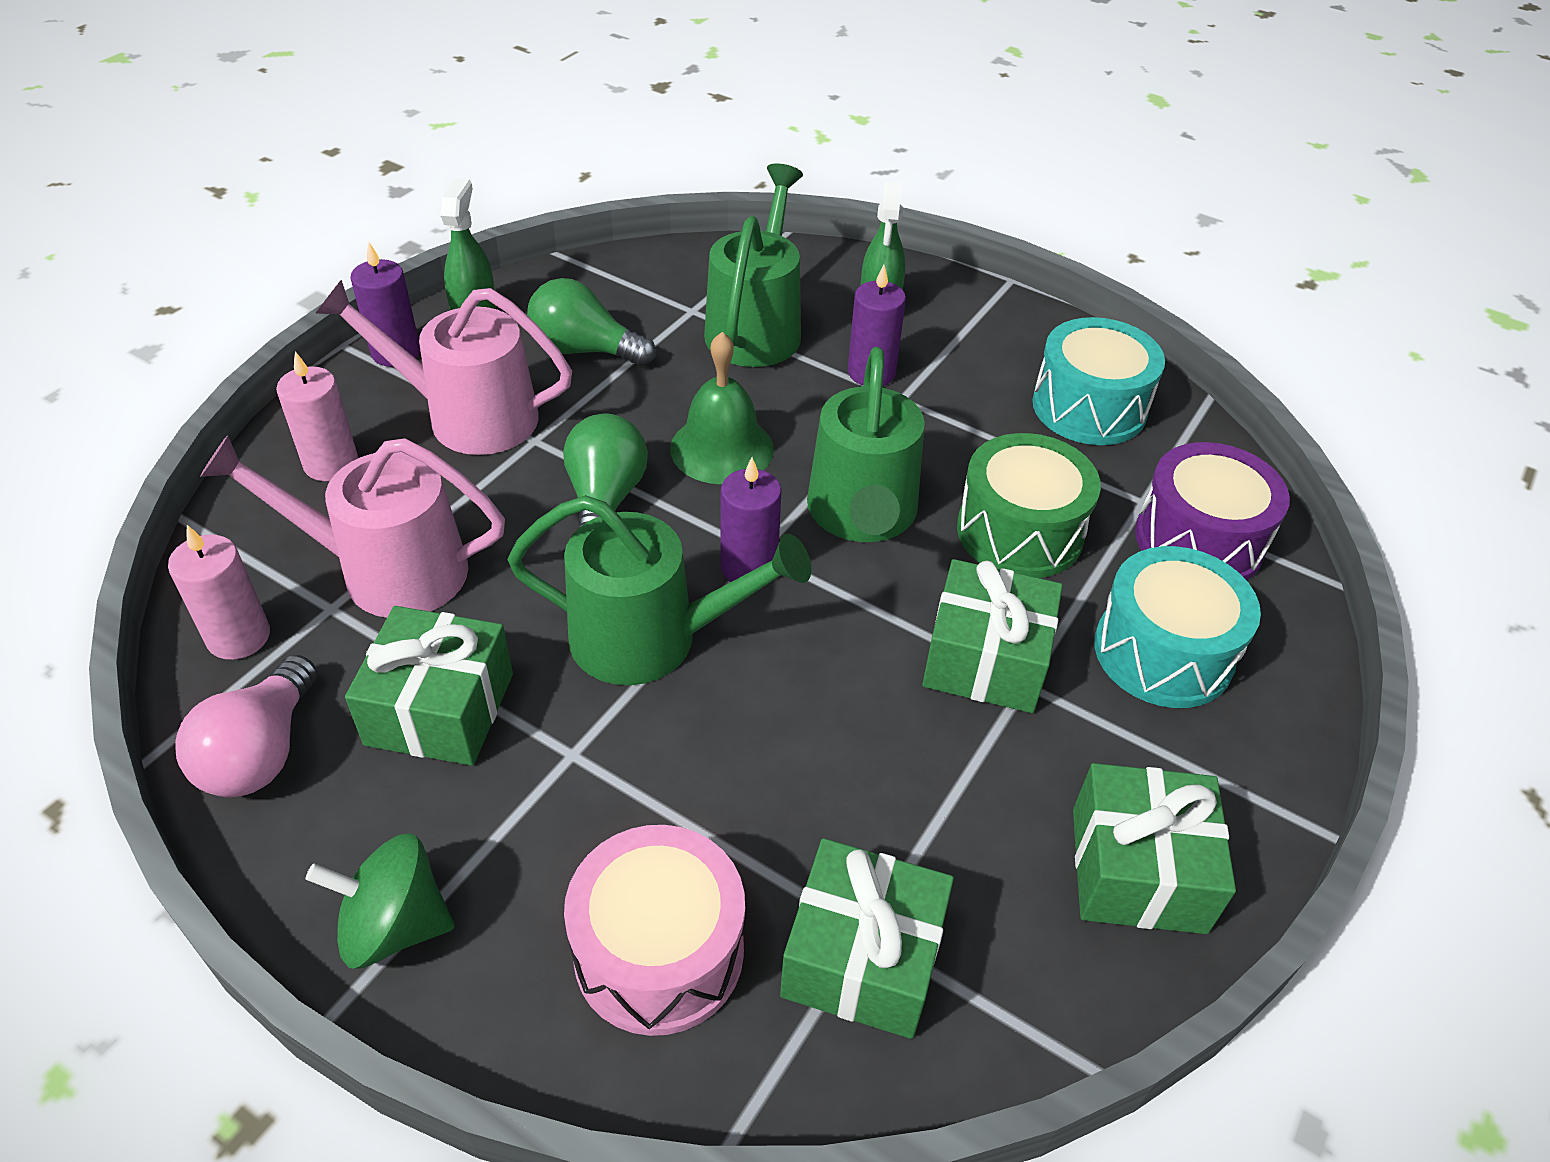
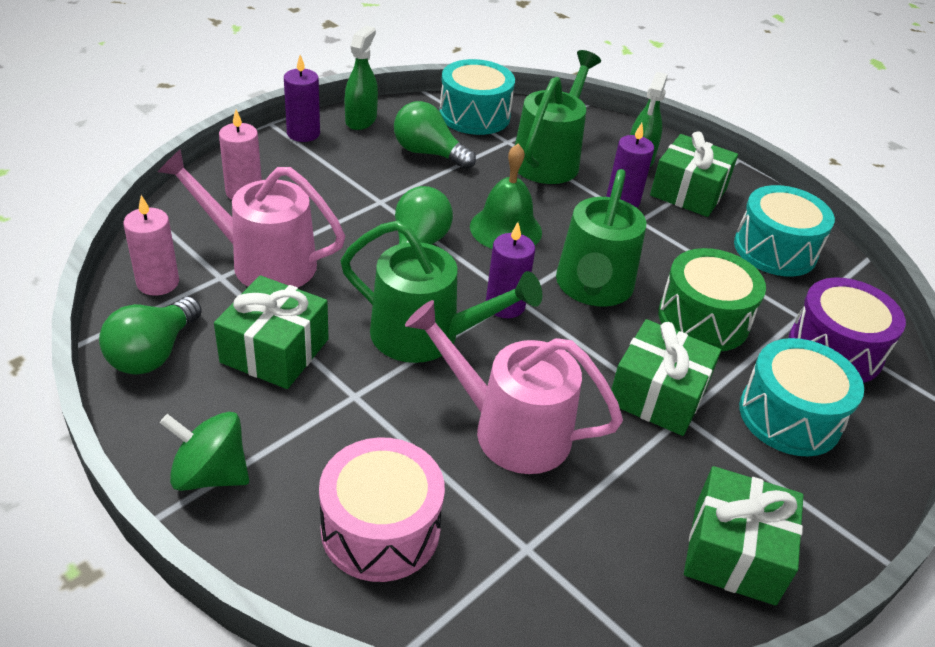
camera: 10 degrees right, 5 degrees down
pink light bulb [175,655,317,797] -> green light bulb [99,297,202,375]
pink watering can [315,280,572,455] -> pink watering can moved to [405,300,623,474]
green gift [780,838,954,1039] -> green gift moved to [650,131,738,217]
none -> turquoise drum [439,59,515,135]

